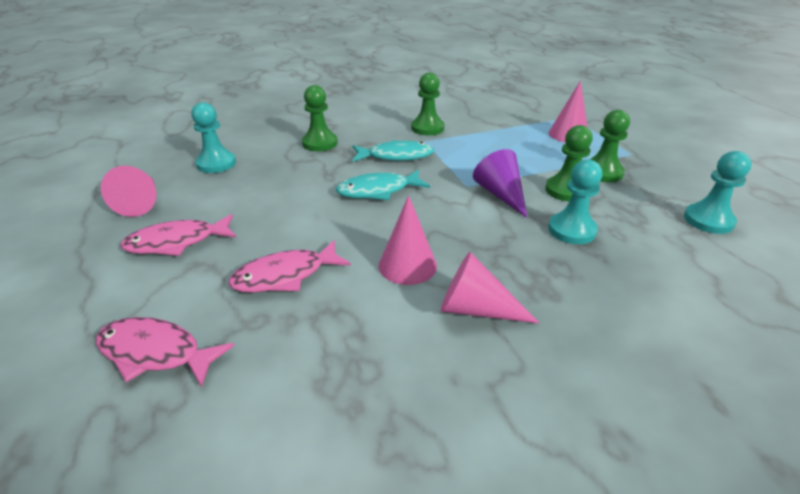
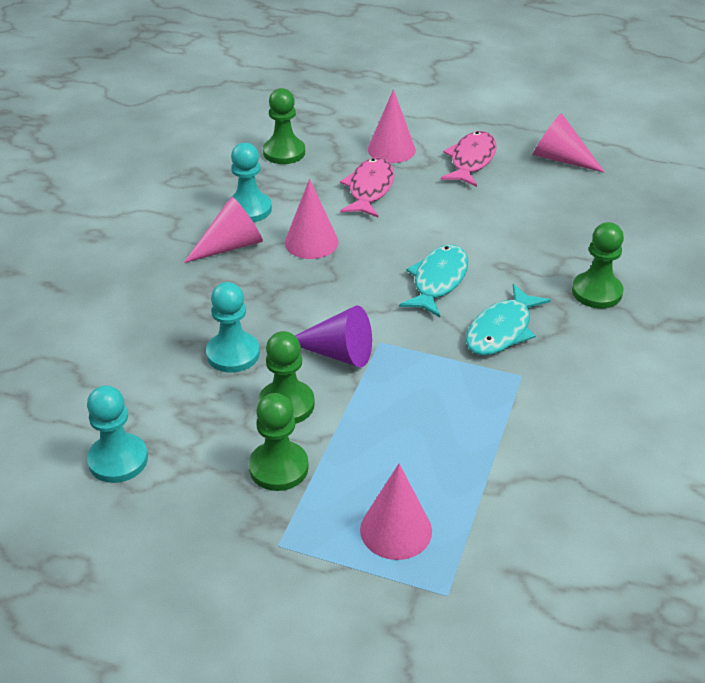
camera: 130 degrees right, 5 degrees up
pink fish [96,317,234,388] -> none
turquoise pawn [191,102,236,173] -> turquoise pawn moved to [227,143,272,222]
green pawn [411,73,444,135] -> green pawn moved to [263,88,305,164]
none -> pink cone [368,89,416,163]

